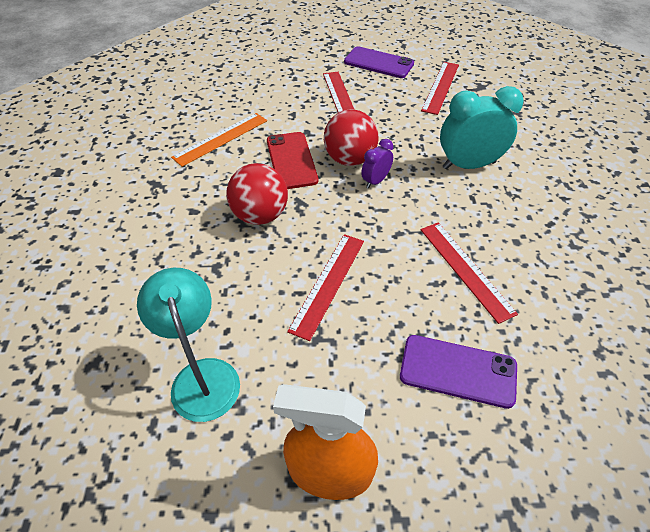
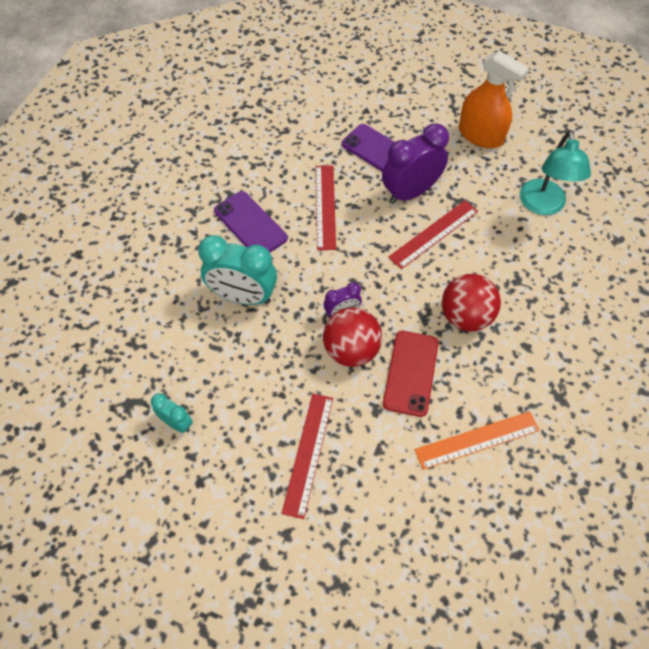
camera: 155 degrees left, 10 degrees up
purple phone [344,46,414,78] -> purple phone moved to [214,191,288,252]
red ruler [421,62,459,115] -> turquoise clock [151,393,193,433]
none -> purple clock [382,123,449,204]

